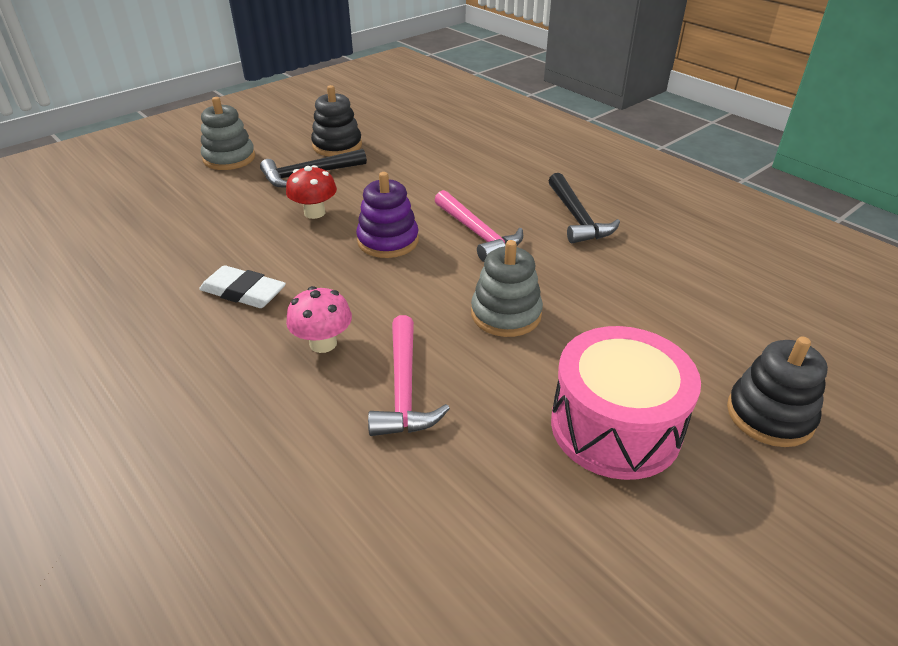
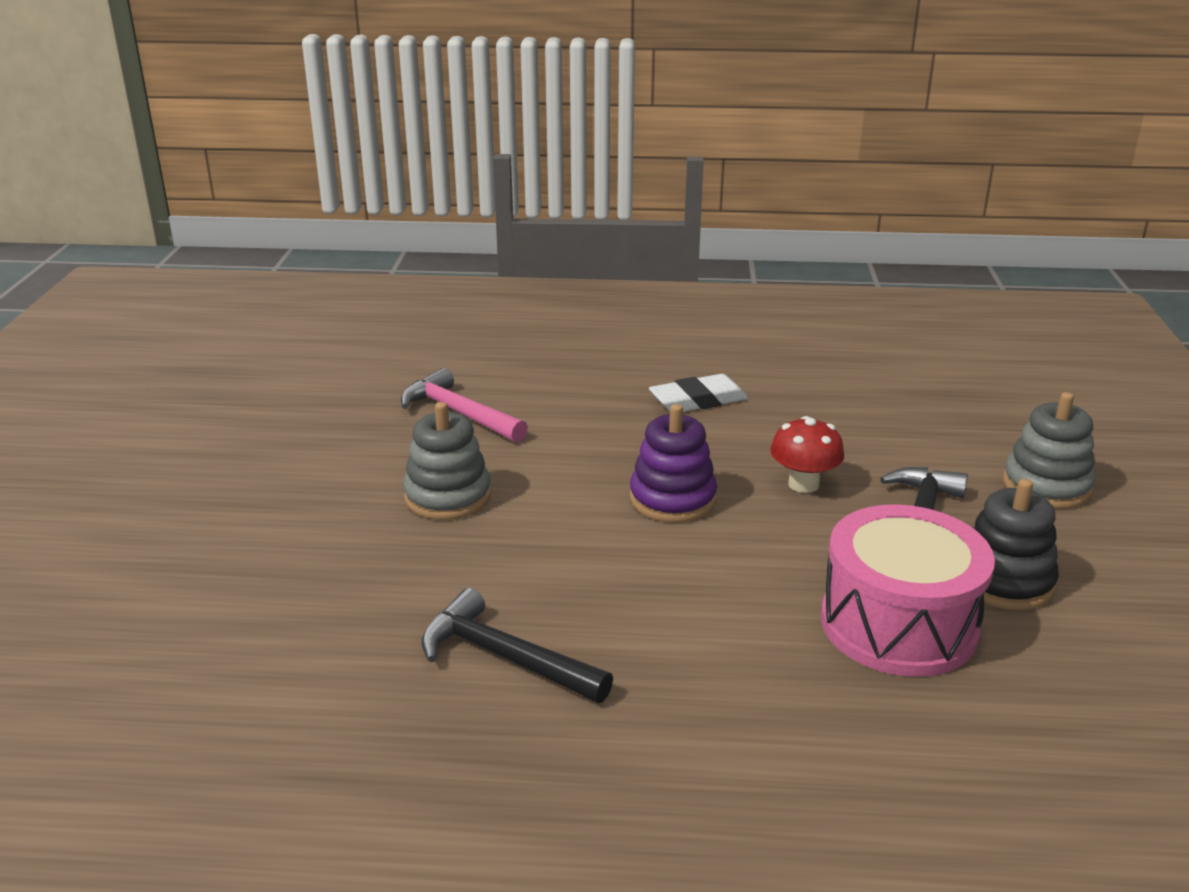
camera: 135 degrees right, 10 degrees down
pink mushroom [286,286,352,353] -> none
pink hammer [435,190,523,262] -> none
pink drum [551,326,701,480] -> pink drum moved to [821,504,995,677]
black stacking toy [727,337,828,447] -> none

